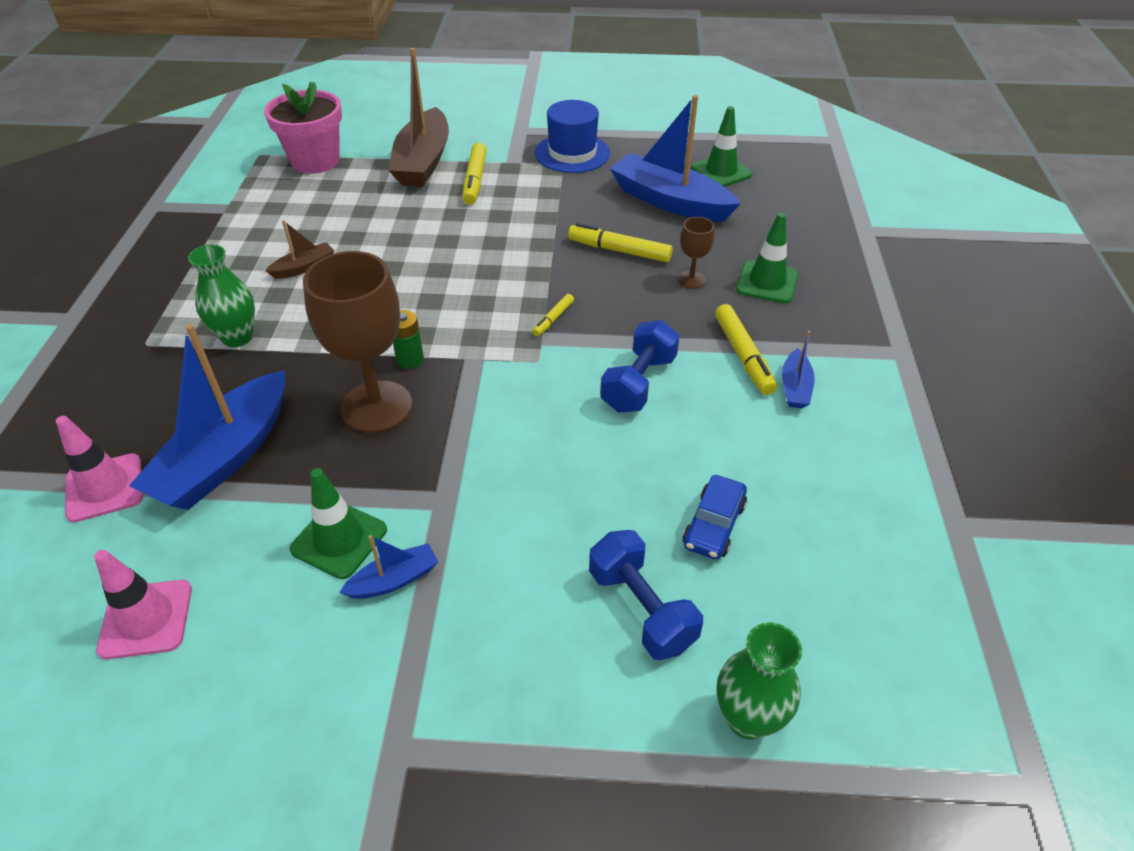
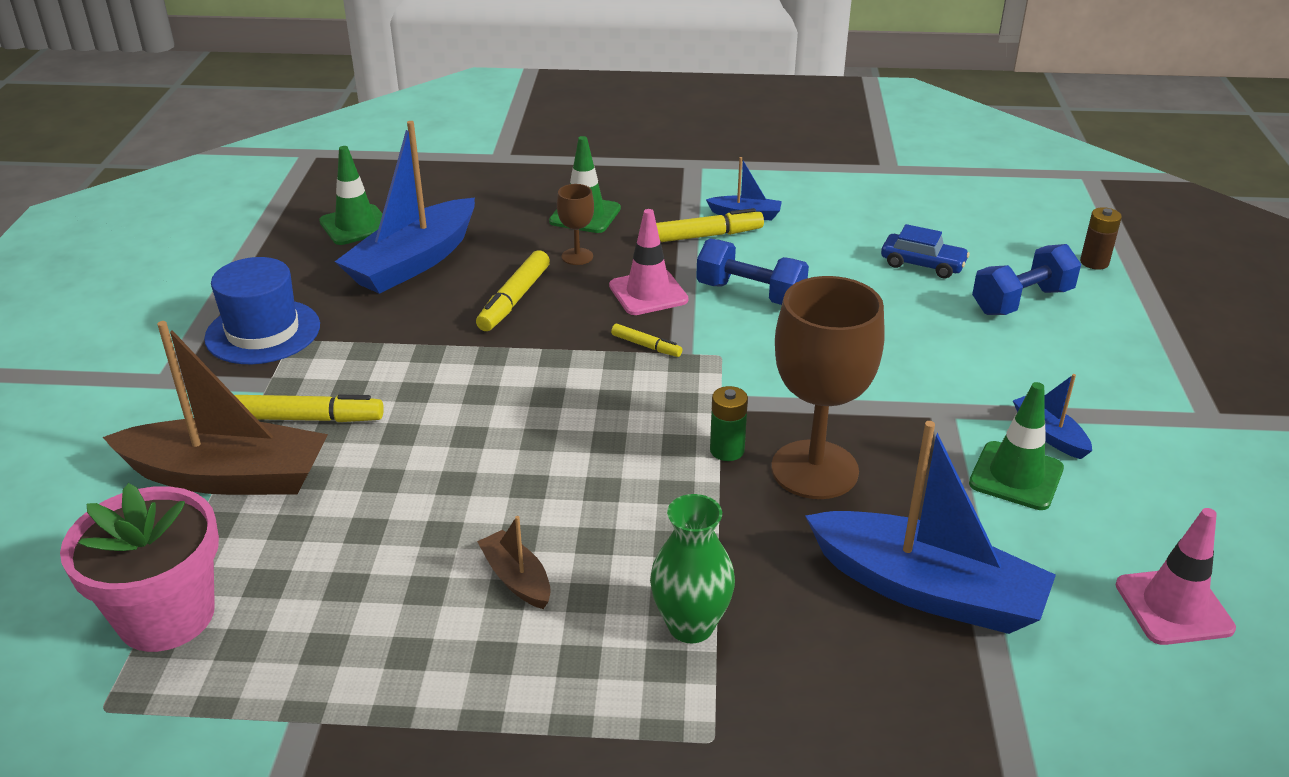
camera: 90 degrees left, 10 degrees down
pink traffic cone [56,416,143,522] -> pink traffic cone moved to [609,209,688,315]
green vase [717,622,802,740] -> brown battery [1080,207,1122,270]

